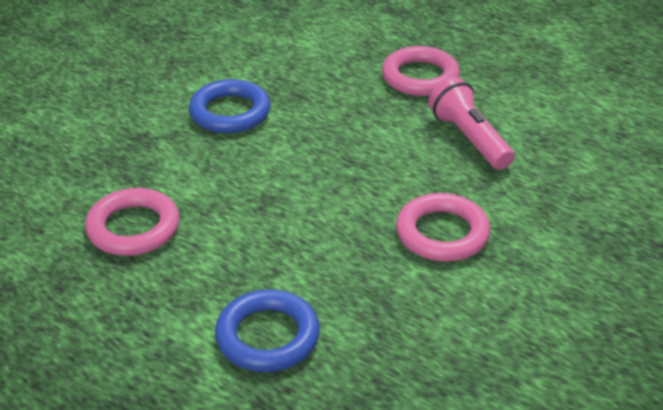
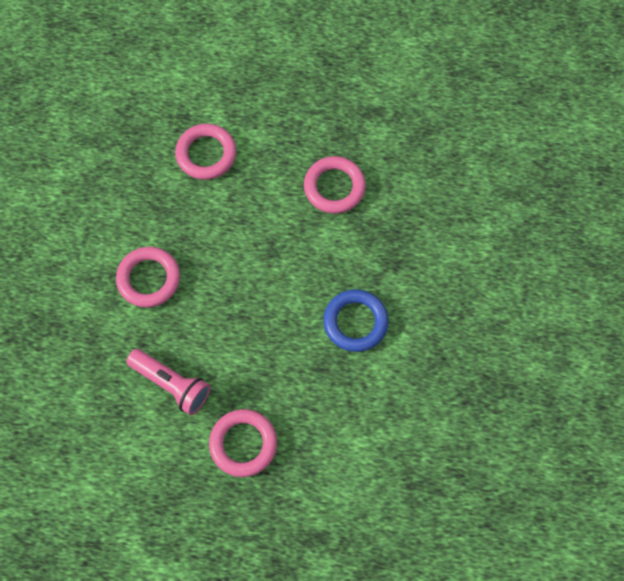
camera: 150 degrees right, 30 degrees up
blue ring [215,289,320,372] -> pink ring [175,124,236,180]

